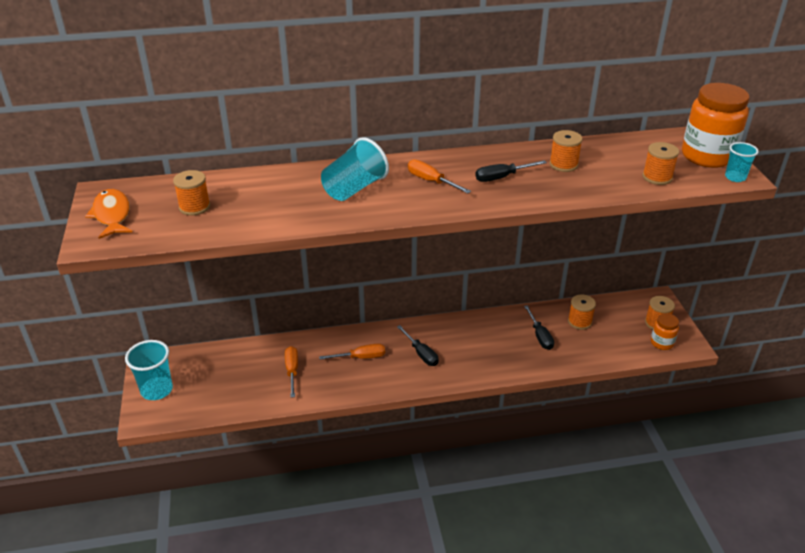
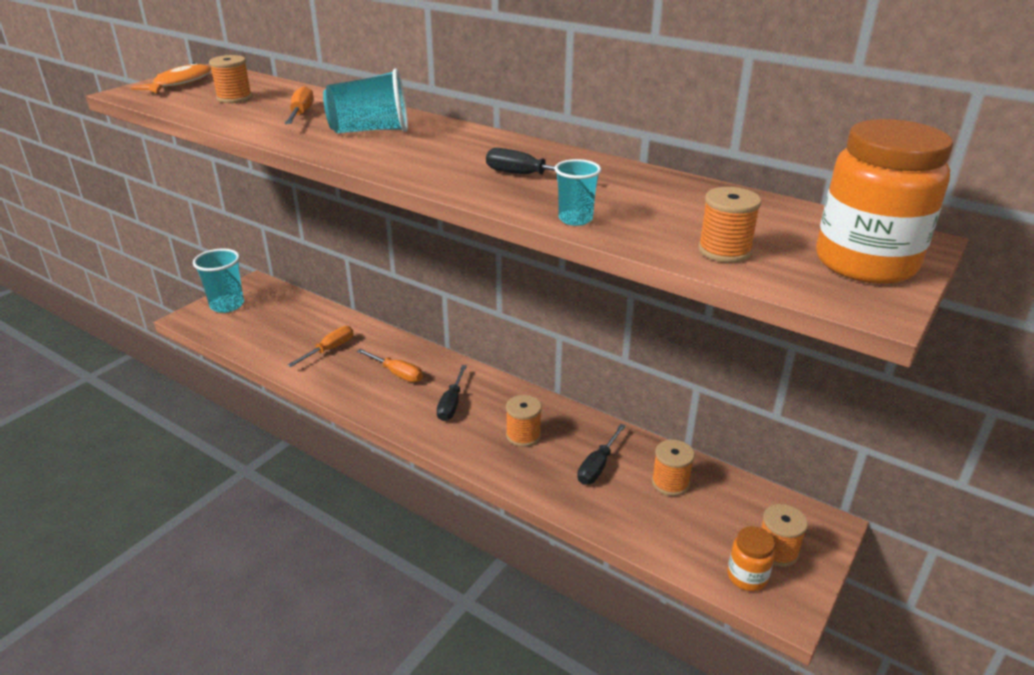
camera: 45 degrees right, 5 degrees down
orange screwdriver [408,159,471,193] -> orange screwdriver moved to [285,86,314,124]
orange spool [549,130,583,172] -> orange spool moved to [506,395,542,447]
turquoise cup [725,142,759,182] -> turquoise cup moved to [555,159,601,226]

